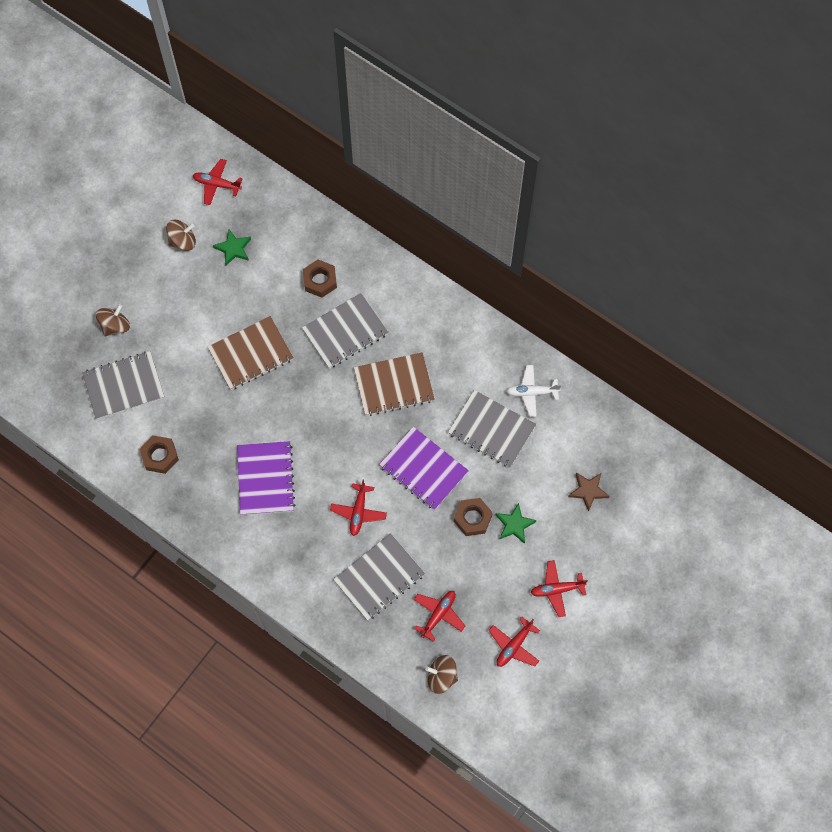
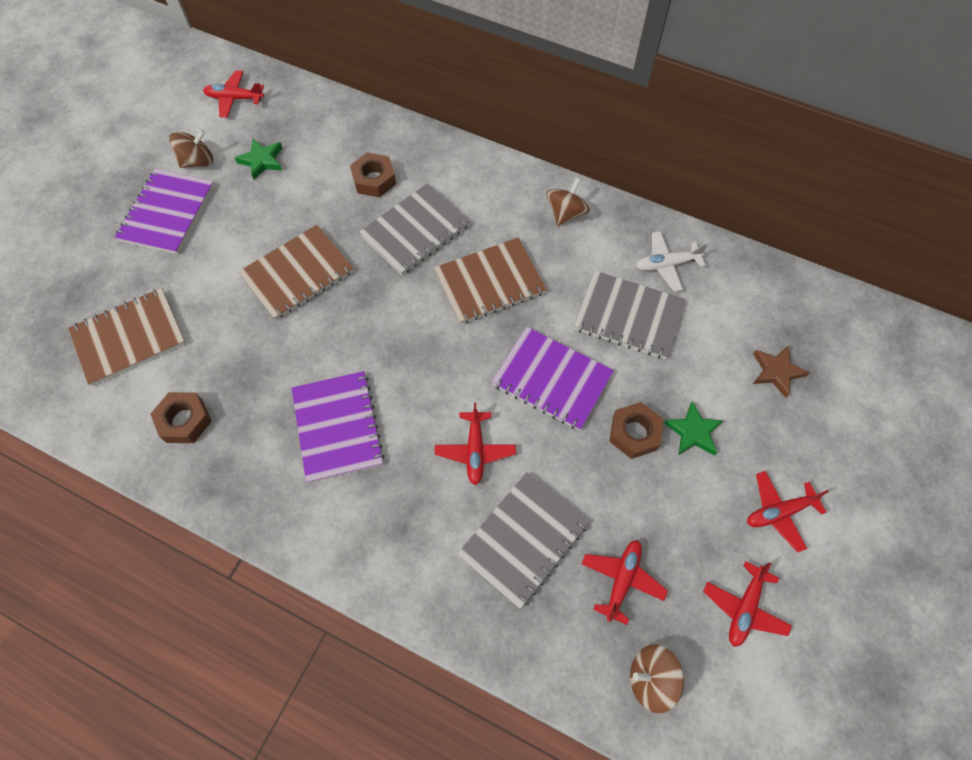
camera: 10 degrees left, 5 degrees down
grey notebook [82,351,165,420] -> brown notebook [68,288,186,386]
brown spinning top [96,304,130,336] -> brown spinning top moved to [547,178,590,226]
none -> purple notebook [115,169,214,254]

